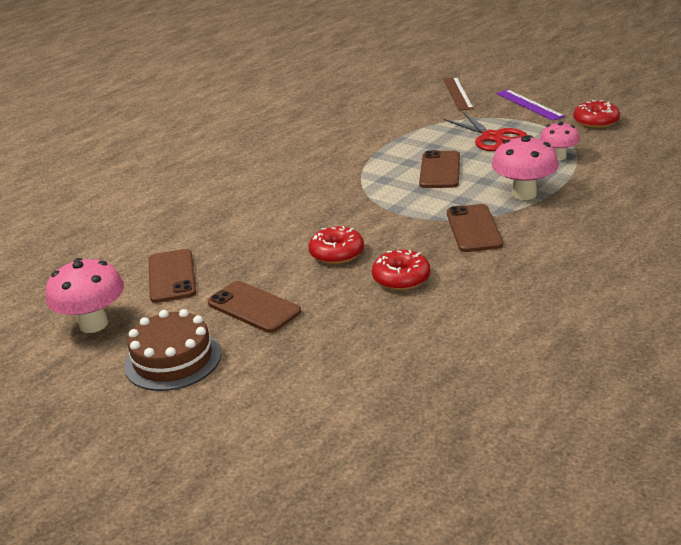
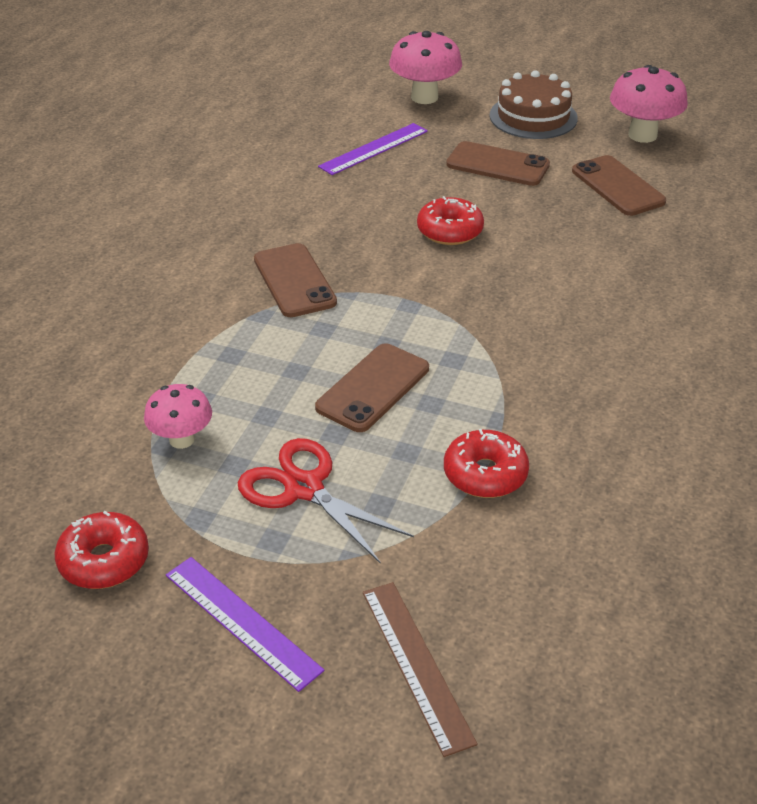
camera: 160 degrees right, 10 degrees up
red donut [372,250,430,291] -> red donut moved to [444,429,529,498]
brown phone [419,150,460,188] -> brown phone turned 45 degrees clockwise [315,343,429,432]
pink mushroom [492,135,559,200] -> pink mushroom moved to [389,31,462,104]
none -> purple ruler [318,123,428,175]

